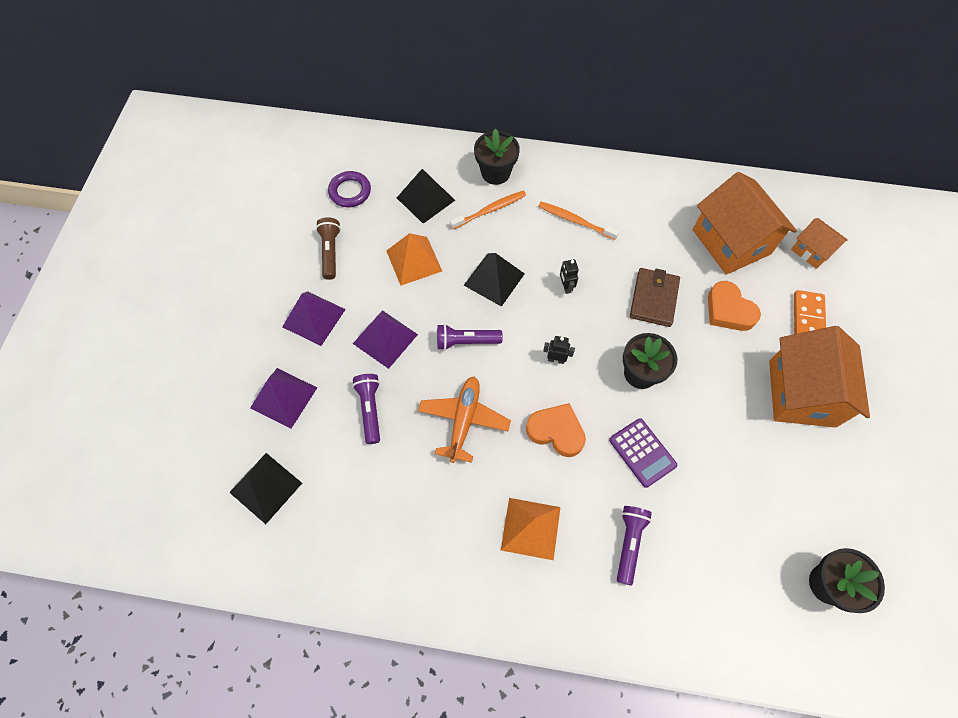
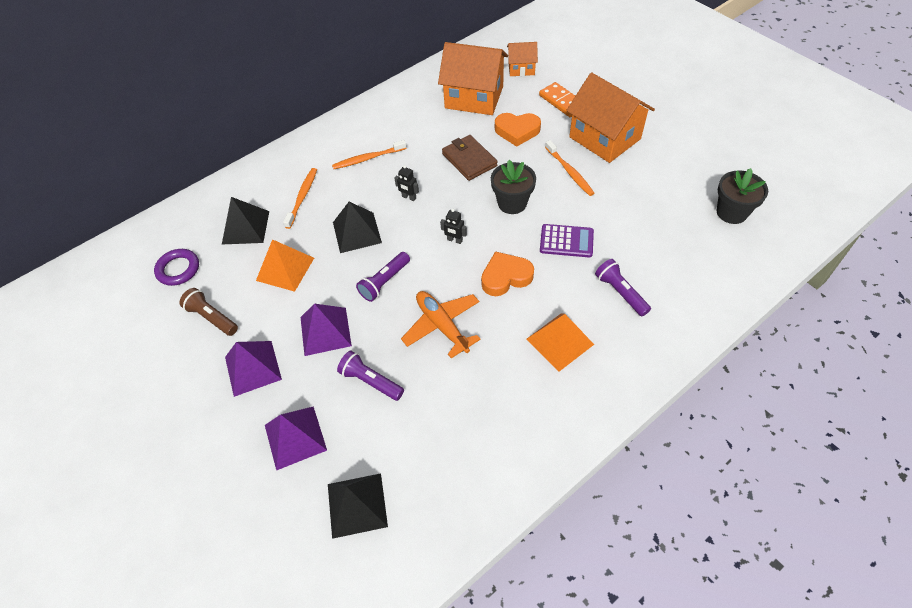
camera: 45 degrees left, 10 degrees down
black flower pot [474,129,520,185] -> none
black robot [543,336,575,364] -> black robot turned 120 degrees counterclockwise [440,209,467,244]
none -> orange toothbrush [545,140,594,196]

